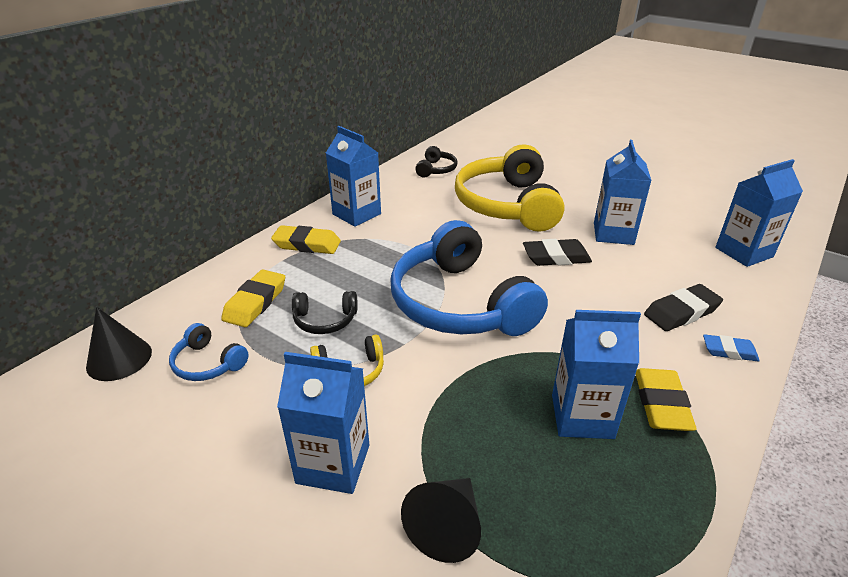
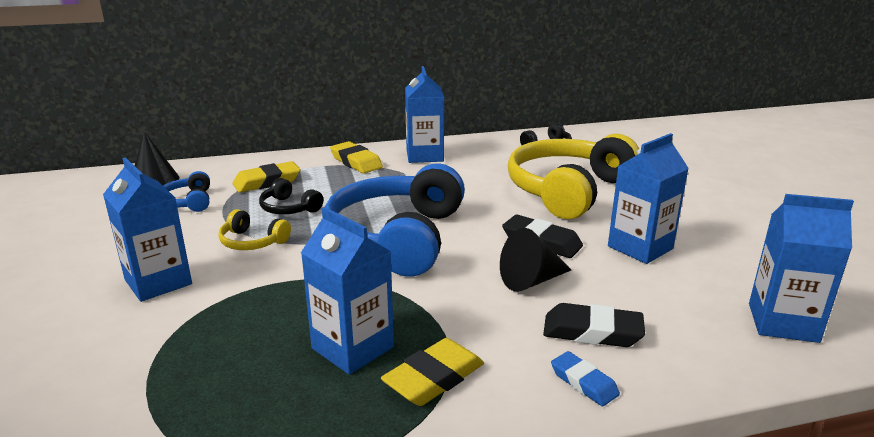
camera: 40 degrees right, 10 degrees down
black cone [401,478,481,563] -> black cone moved to [500,228,571,292]

